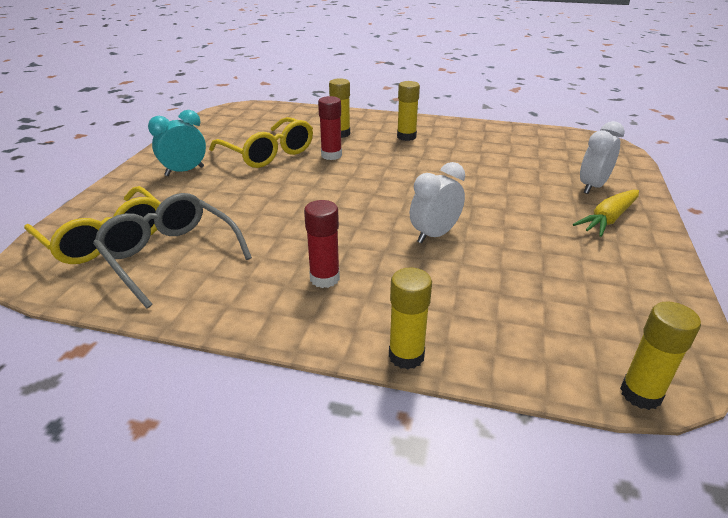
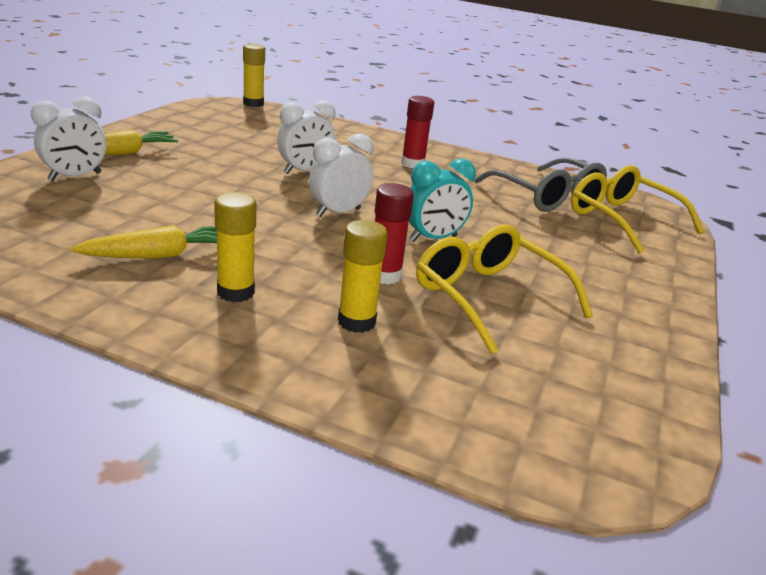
camera: 175 degrees left, 5 degrees down
turquoise clock [148,110,206,176] -> turquoise clock moved to [409,159,476,242]
yellow glue stick [389,267,432,369] -> none
none -> yellow carrot [70,225,217,259]
none -> white clock [309,133,374,217]

